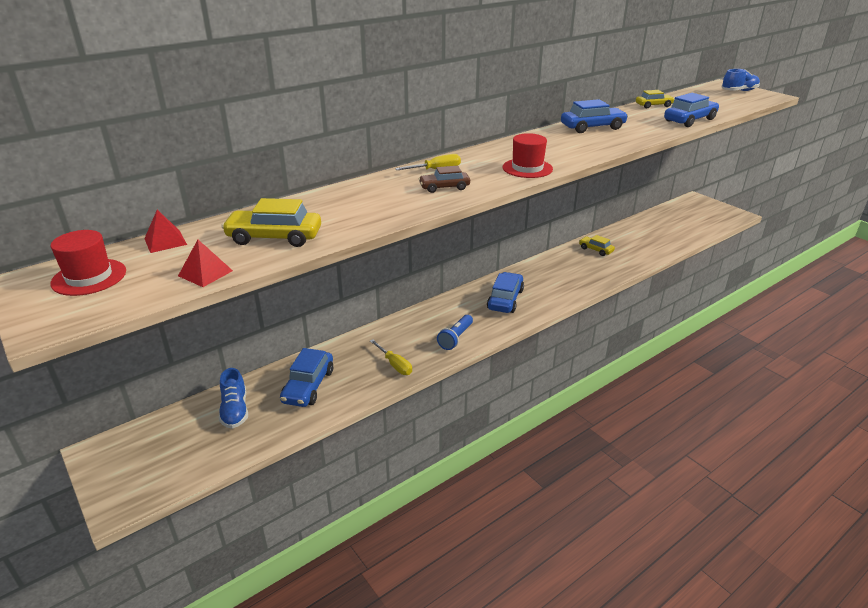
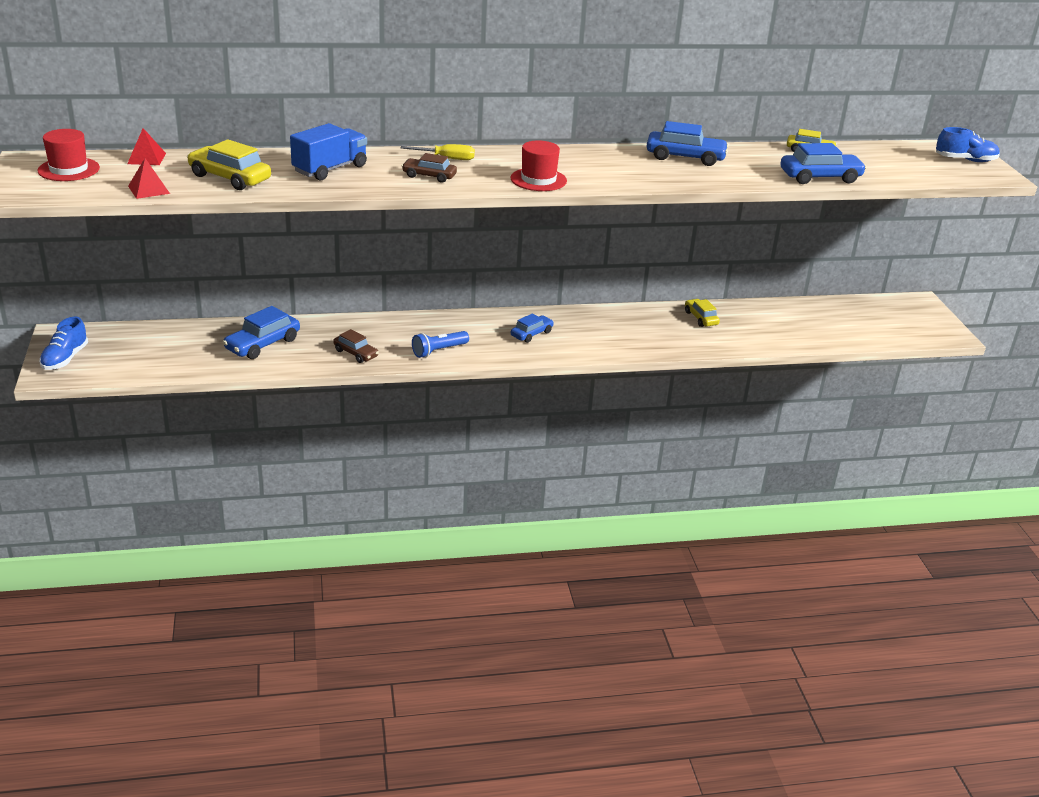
camera: 25 degrees right, 0 degrees up
blue shoe [219,368,248,428] -> blue shoe moved to [39,317,88,370]
yellow screwdriver [370,340,412,375] -> brown car [333,329,379,363]
blue car [487,272,524,313] -> blue car [511,313,554,343], size x0.63
none -> blue truck [290,123,367,180]

